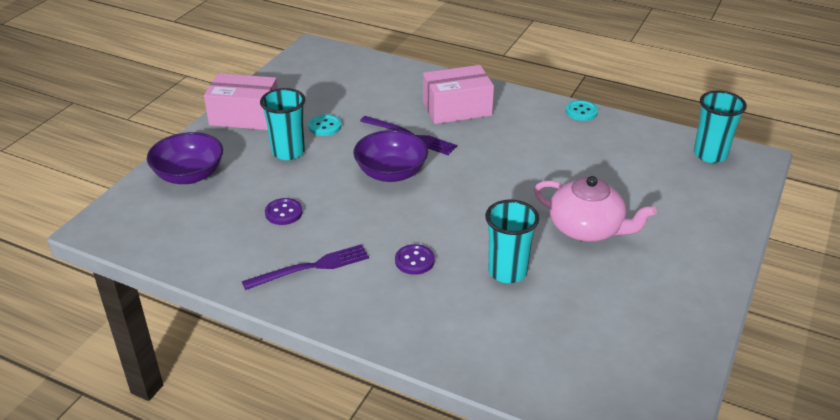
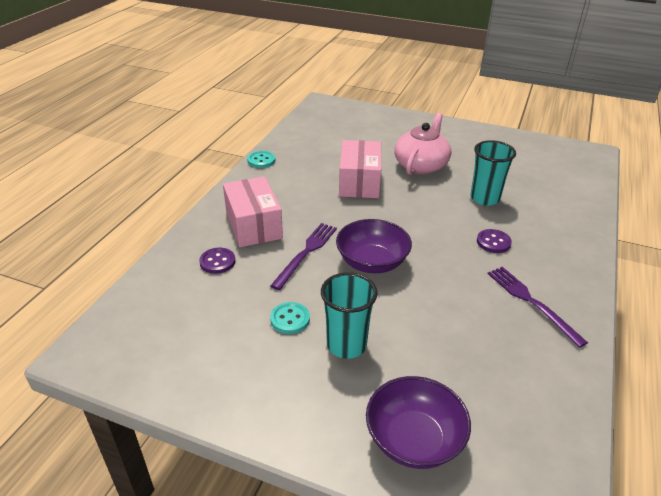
camera: 95 degrees left, 0 degrees up
pink box [204,73,278,130] -> pink box moved to [339,140,381,198]
purple button [265,198,303,225] -> purple button moved to [199,248,235,274]
turquoise cup [694,90,747,163] -> none

